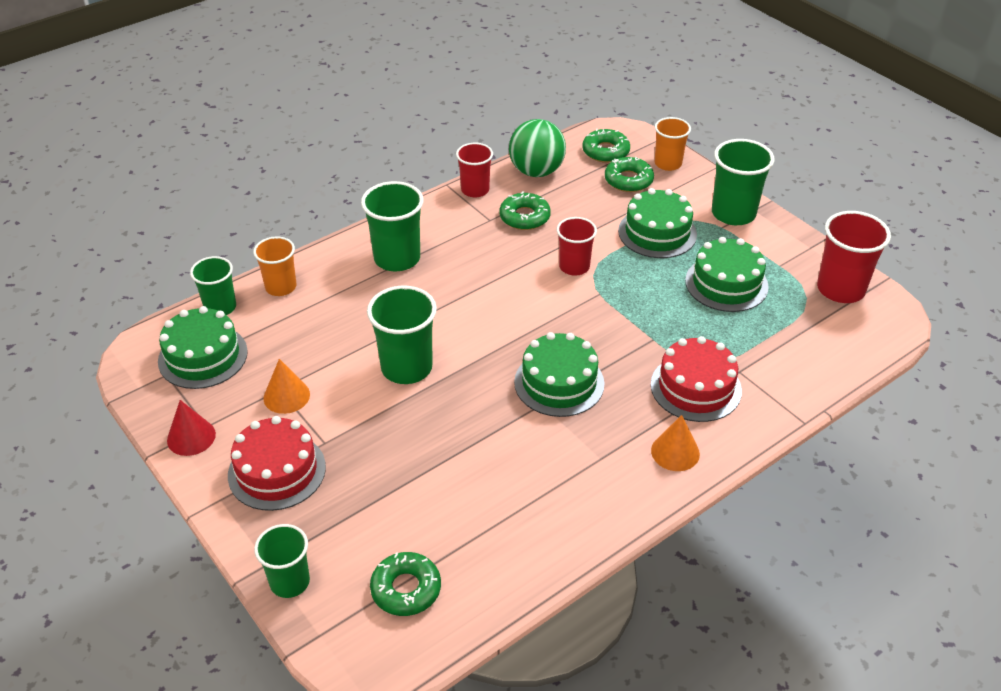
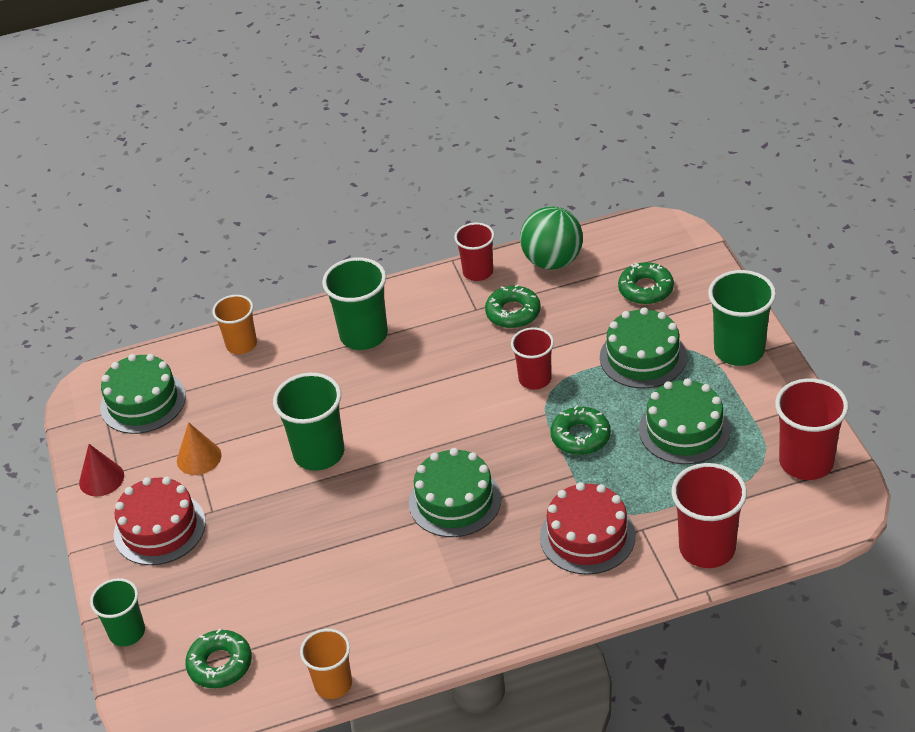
camera: 25 degrees right, 0 degrees up
green cup [190,256,236,315] -> none
green donut [582,129,630,163] -> green donut moved to [550,405,611,455]
orange cone [651,415,700,471] -> none
orange cup [655,117,691,171] -> orange cup moved to [300,629,352,699]
none -> red cup [671,463,747,568]

